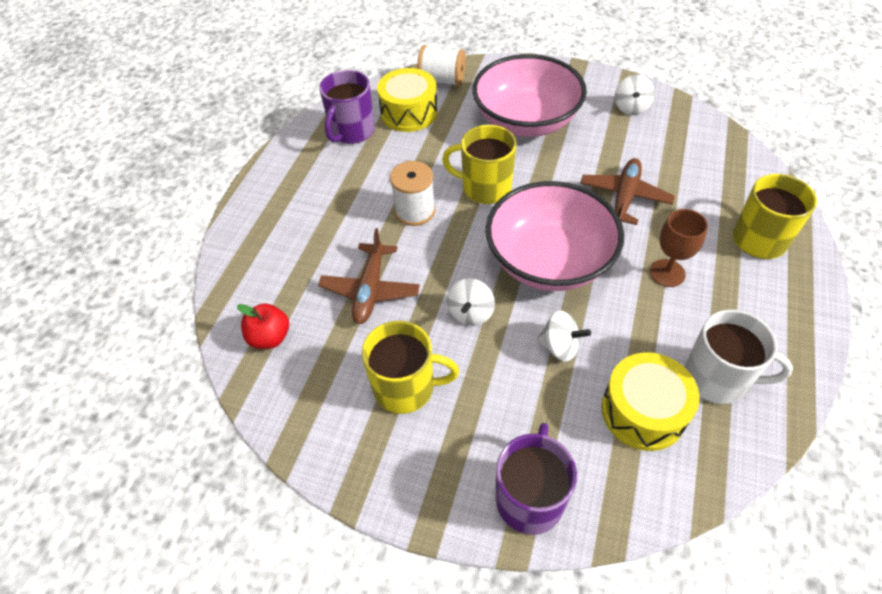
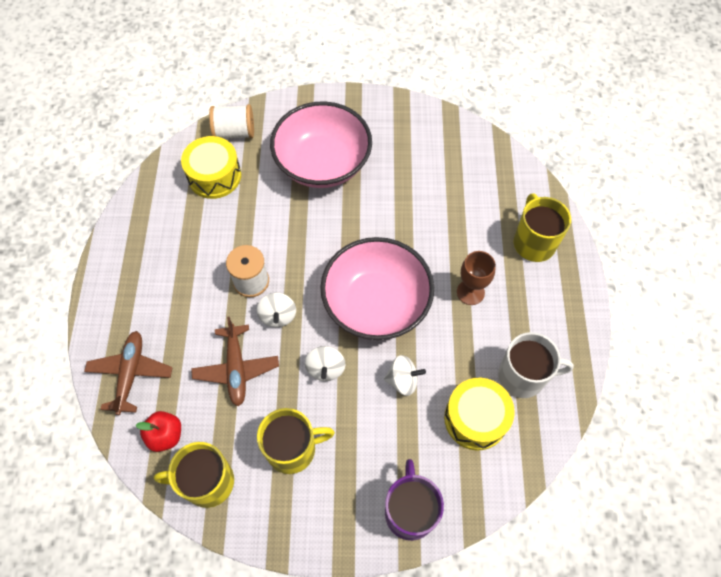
camera: 20 degrees left, 10 degrees up
purple mug [319,70,375,144] -> none
yellow mug [442,125,516,204] -> yellow mug moved to [154,442,234,508]
brown plane [580,158,675,225] -> brown plane moved to [84,331,173,415]
white spinning top [615,75,655,115] -> white spinning top moved to [257,293,296,327]

